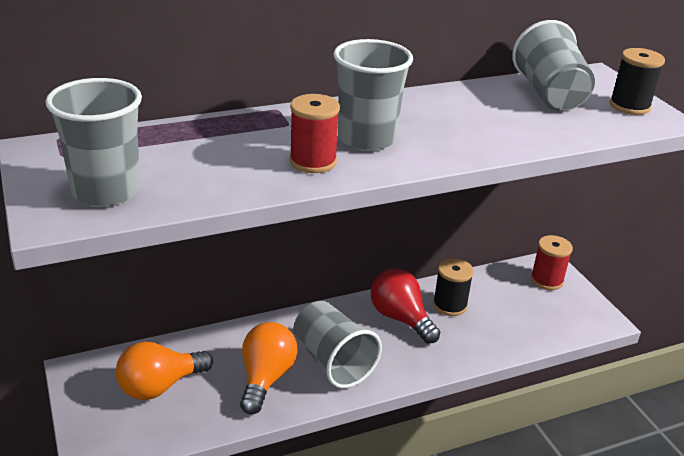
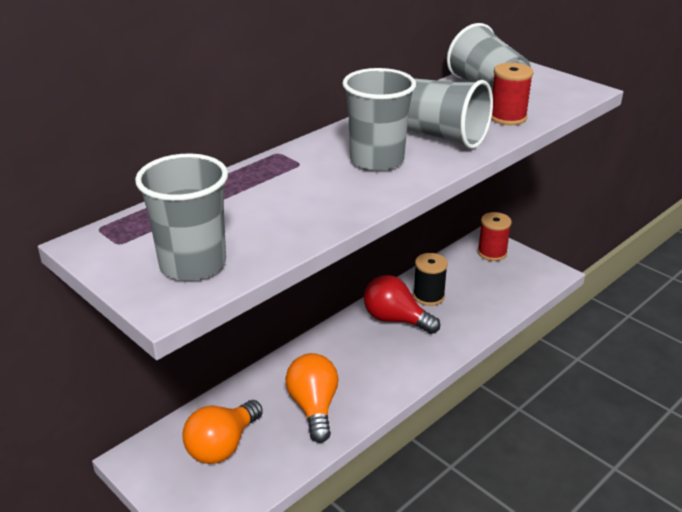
camera: 20 degrees left, 0 degrees up
red spool [289,94,340,173] -> red spool moved to [491,63,533,125]
grey cup [293,301,382,388] -> grey cup moved to [407,78,493,149]
black spool [610,48,665,115] -> none

